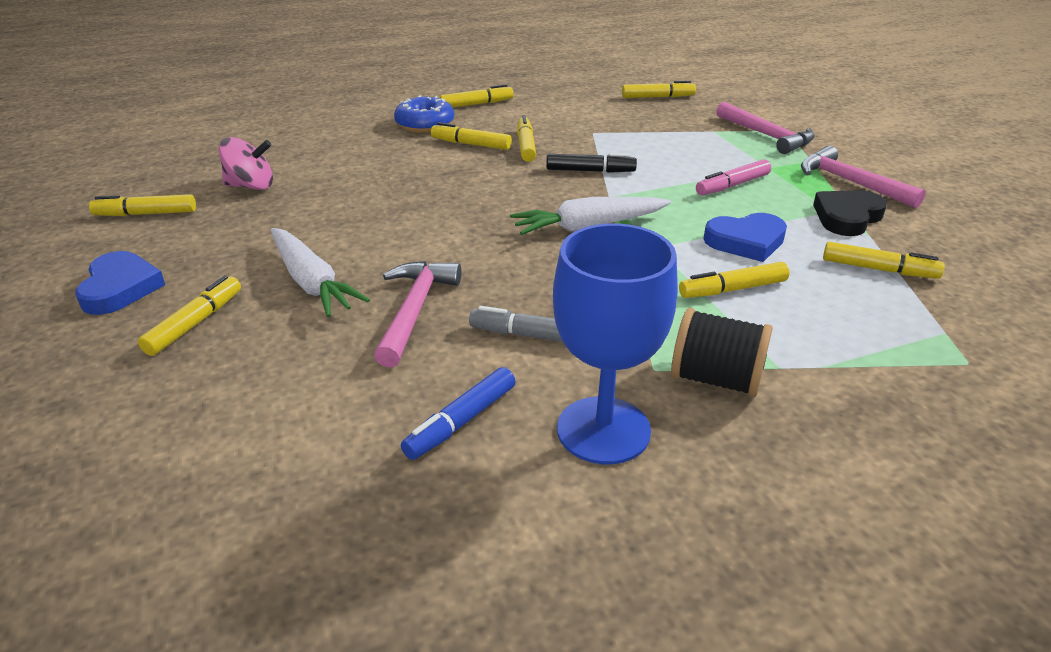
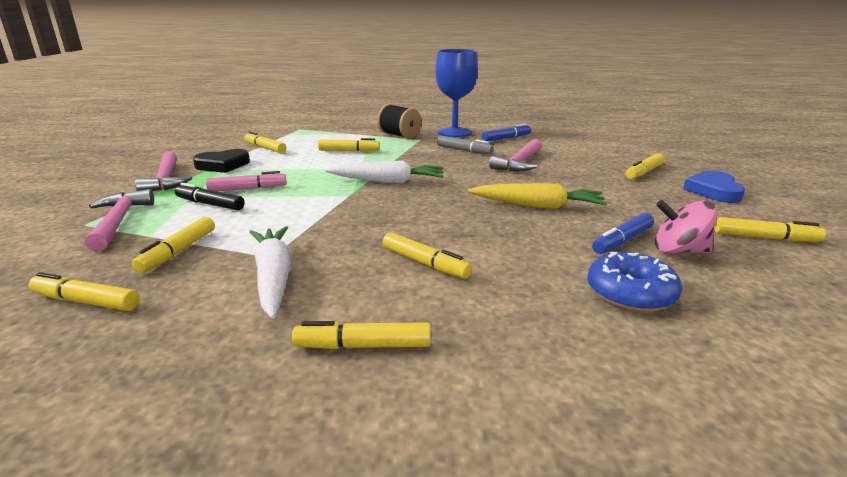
camera: 160 degrees left, 10 degrees down
white carrot [271,228,370,317] -> white carrot moved to [250,226,291,319]
blue donut [394,95,454,133] -> blue donut moved to [587,252,682,312]
yellow marker [517,115,536,162] -> yellow marker moved to [132,217,215,273]
black marker [546,153,637,173] -> black marker moved to [175,183,245,210]
blue heart [704,213,787,262] -> none
none -> yellow carrot [468,183,607,209]
none -> blue marker [592,213,654,254]

